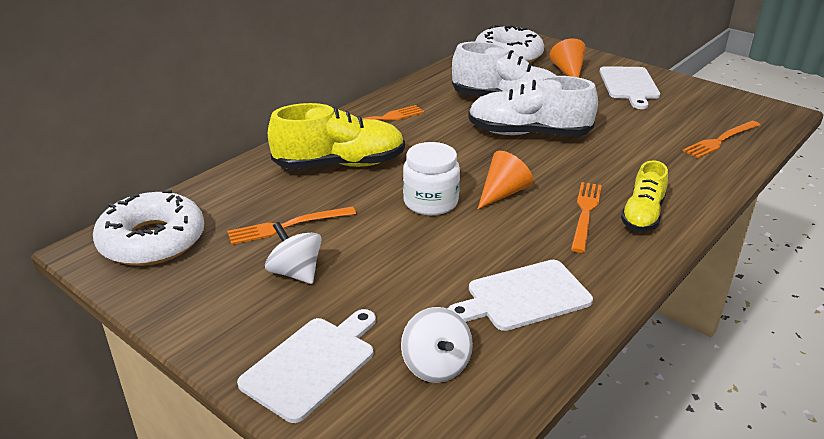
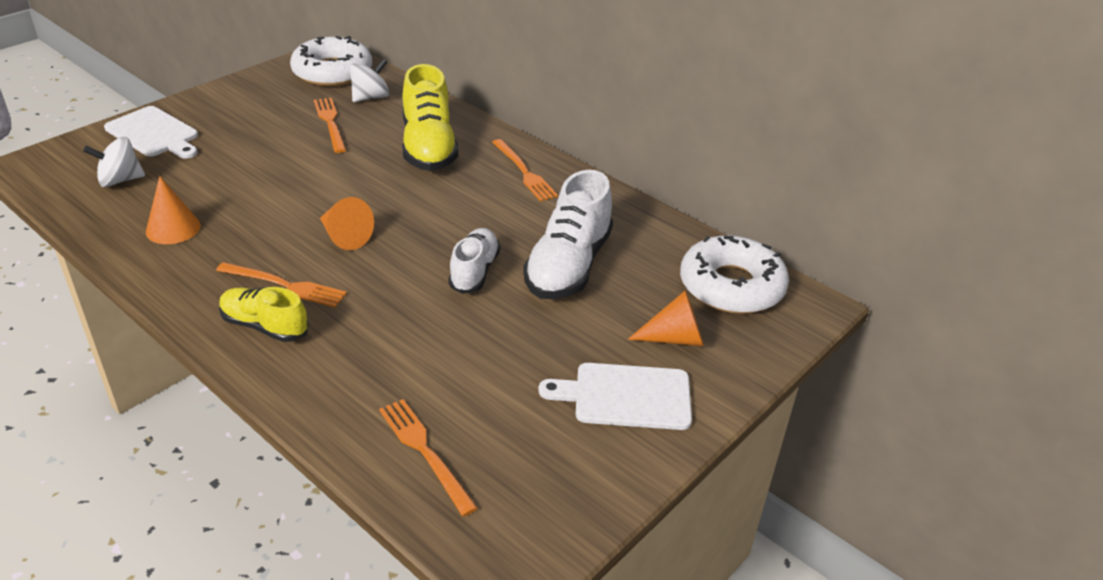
camera: 90 degrees right, 5 degrees up
white spinning top [265,222,322,284] -> white spinning top moved to [349,59,389,102]
white jar [403,142,460,215] -> none
white cutting board [448,260,593,331] -> orange cone [146,176,201,244]
white shoe [468,76,598,136] -> white shoe [448,228,500,294], size x0.61

